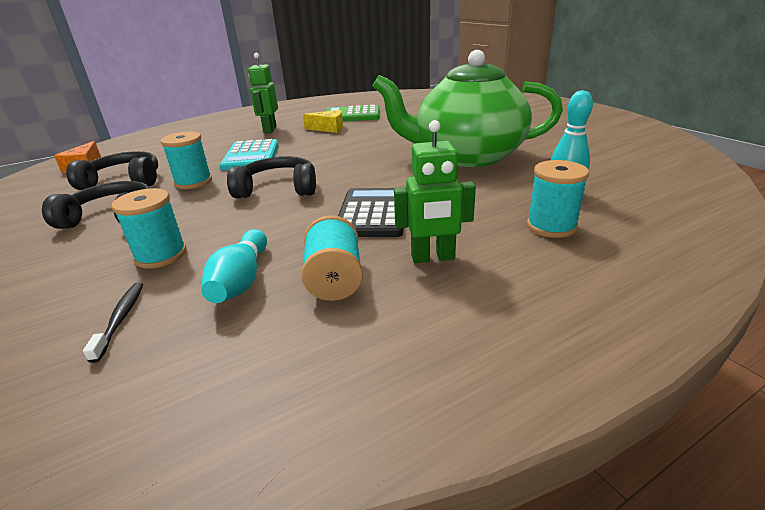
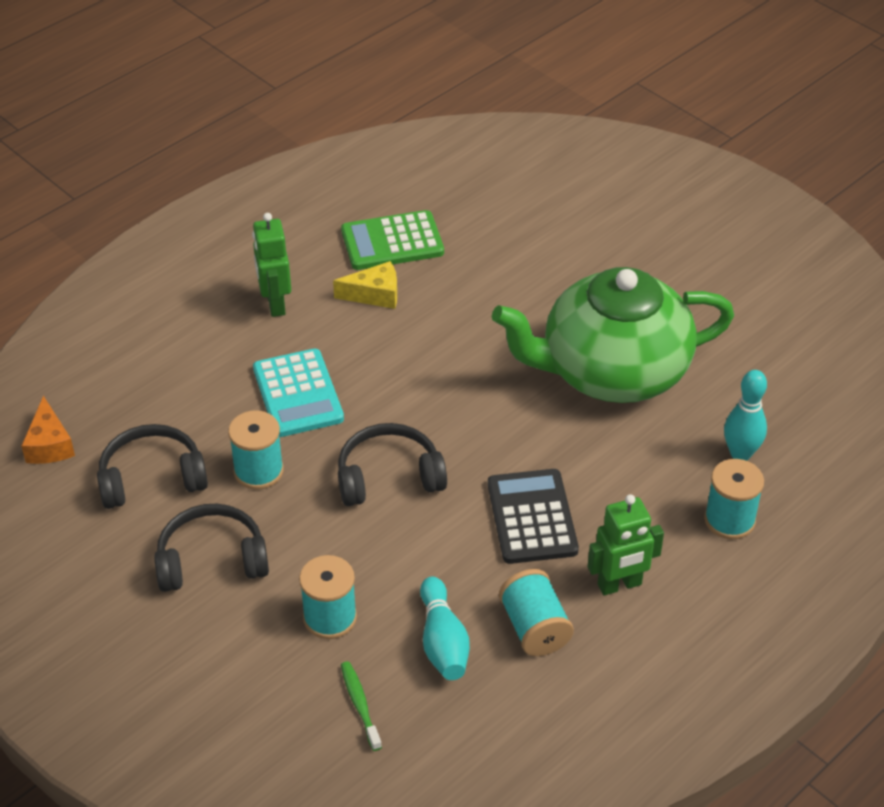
camera: 15 degrees left, 15 degrees up
black toothbrush [83,283,143,363] -> green toothbrush [341,661,382,751]

